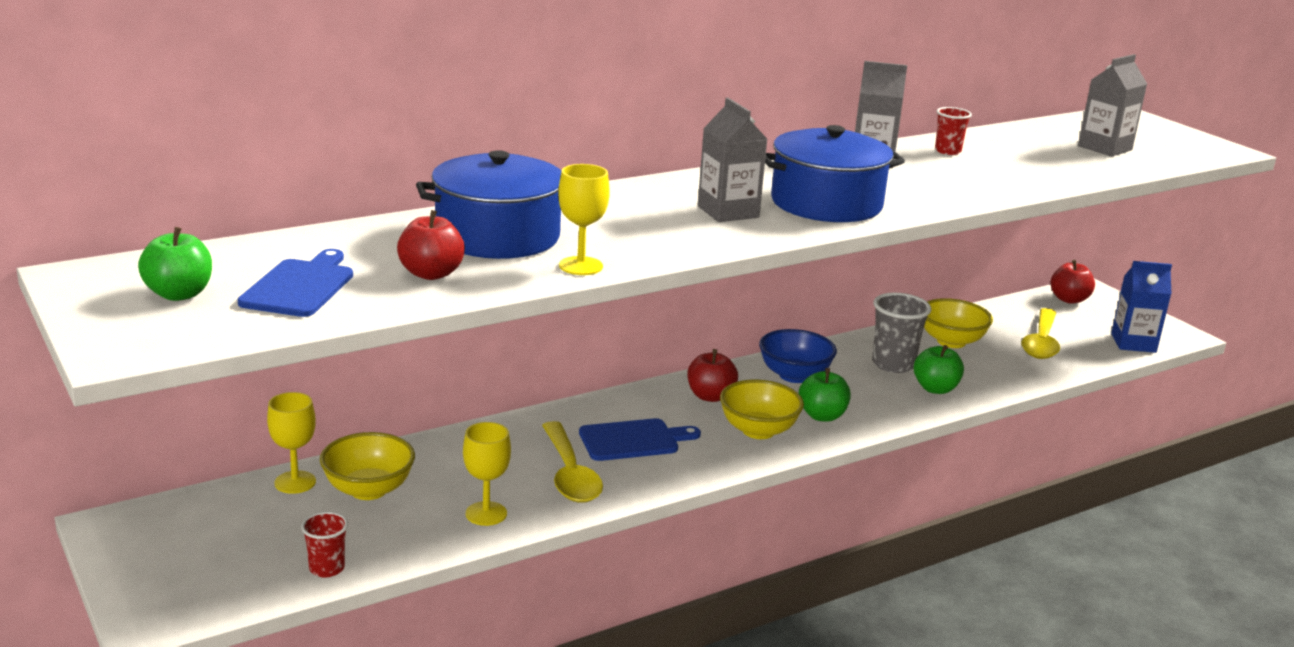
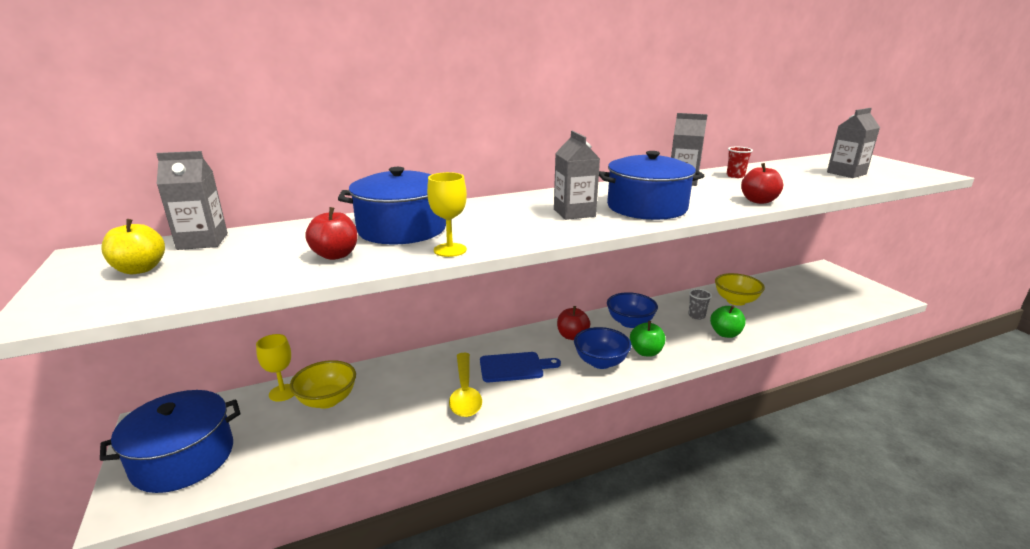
camera: 10 degrees right, 0 degrees up
green apple [138,227,212,301] -> yellow apple [101,219,165,274]
blue cutting board [238,249,353,317] -> none
red cup [301,512,348,578] -> none
yellow goblet [463,422,511,526] -> none
yellow bowl [720,379,804,439] -> blue bowl [574,327,631,369]
grey cup [872,293,931,373] -> grey cup [688,289,712,320], size x0.59
yellow spoon [1021,308,1060,359] -> none
red apple [1051,260,1095,304] -> red apple moved to [741,163,783,204]
blue carton [1111,261,1172,353] -> none
none -> blue pot [100,390,241,493]
none -> grey carton [156,151,228,250]

